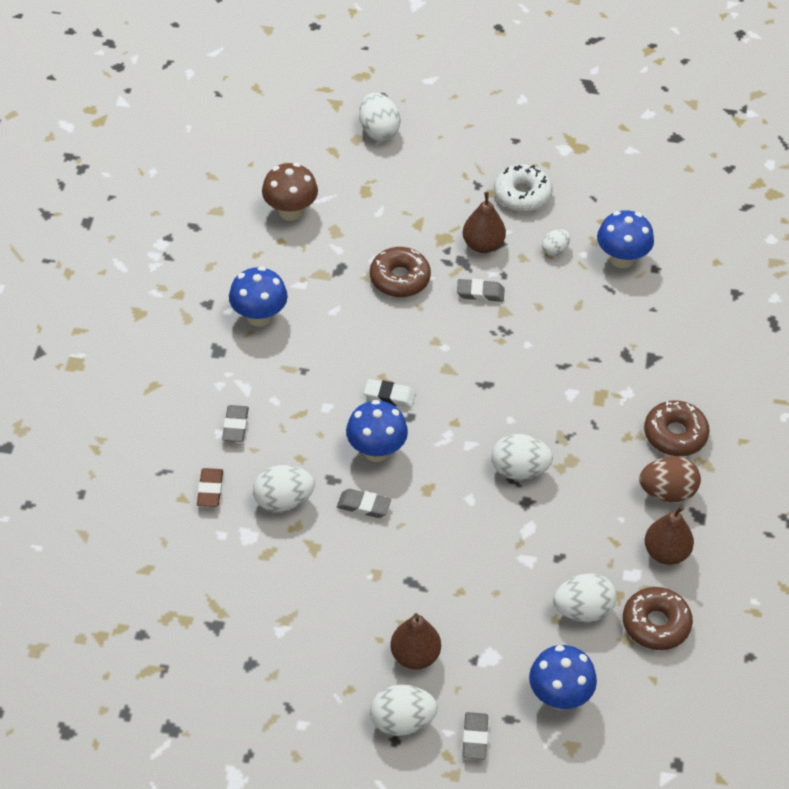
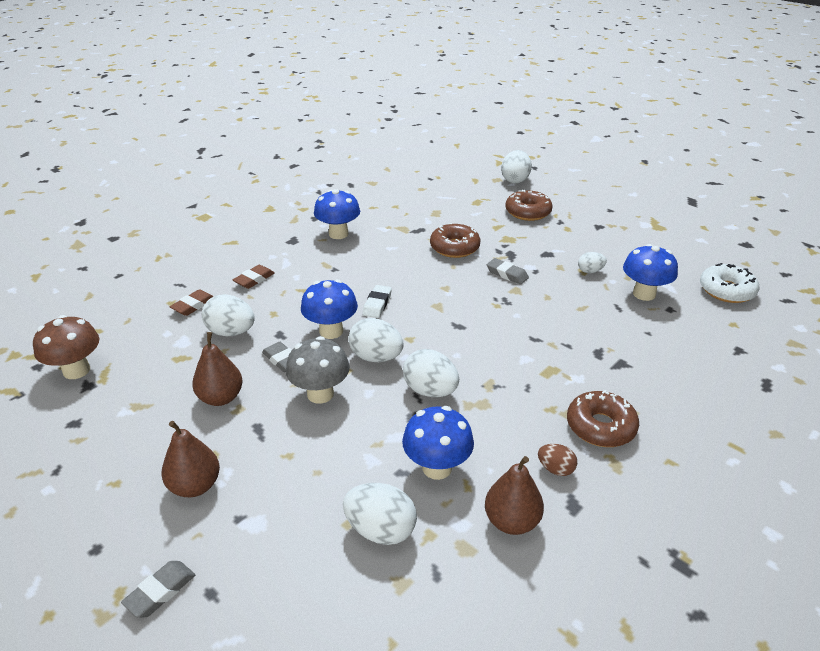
camera: 35 degrees right, 15 degrees down
grey eraser [222,405,249,442] -> brown eraser [233,265,275,289]
brown mushroom [262,163,318,221] -> brown mushroom moved to [33,315,99,379]
white eraser [364,379,416,408] -> white eraser turned 60 degrees clockwise [362,285,392,318]
white egg [370,685,438,736] -> white egg moved to [349,318,404,362]
brown pear [463,192,506,253] -> brown pear moved to [192,332,243,406]
white donut [494,164,553,212] -> white donut moved to [700,263,760,303]
blue mushroom [529,645,597,710] -> blue mushroom moved to [402,406,474,480]
brown donut [623,587,693,650] -> brown donut moved to [505,190,552,221]
brown egg [639,456,701,502] -> brown egg [538,444,577,476], size x0.58
none -> grey mushroom [286,336,350,404]

